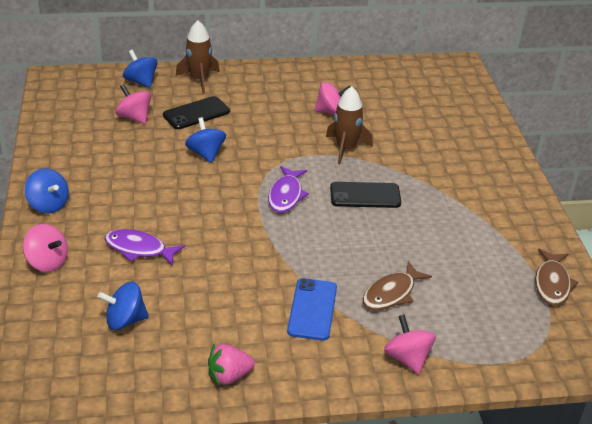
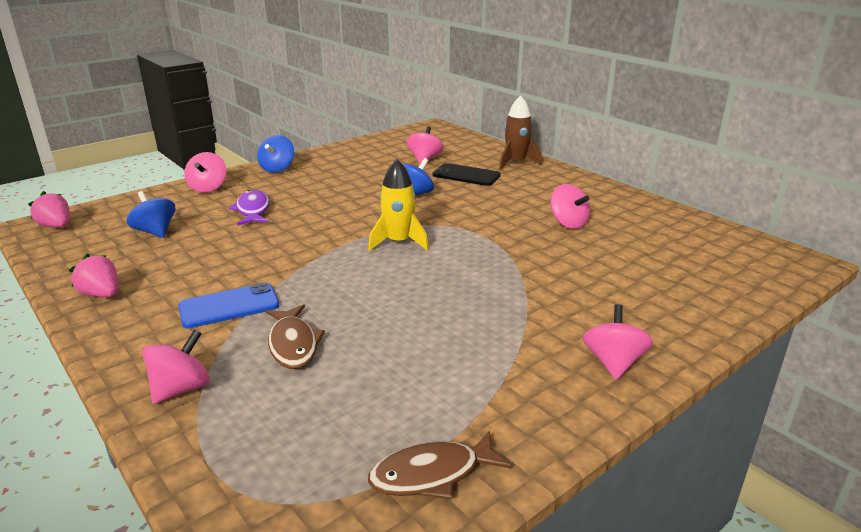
camera: 60 degrees right, 10 degrees down
blue spinning top [123,50,157,88] -> none
purple fish [268,166,309,213] -> yellow rocket [368,159,429,251]
brown rocket [326,86,373,164] -> none
black phone [330,182,401,208] -> none
brown fish [363,261,432,310] -> brown fish turned 120 degrees counterclockwise [266,304,325,369]
none -> pink strawberry [28,191,70,228]
none -> pink spinning top [583,304,653,380]

